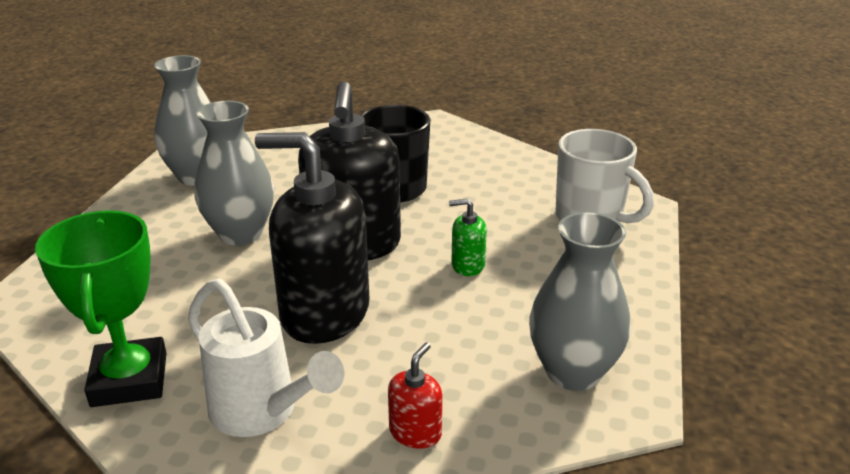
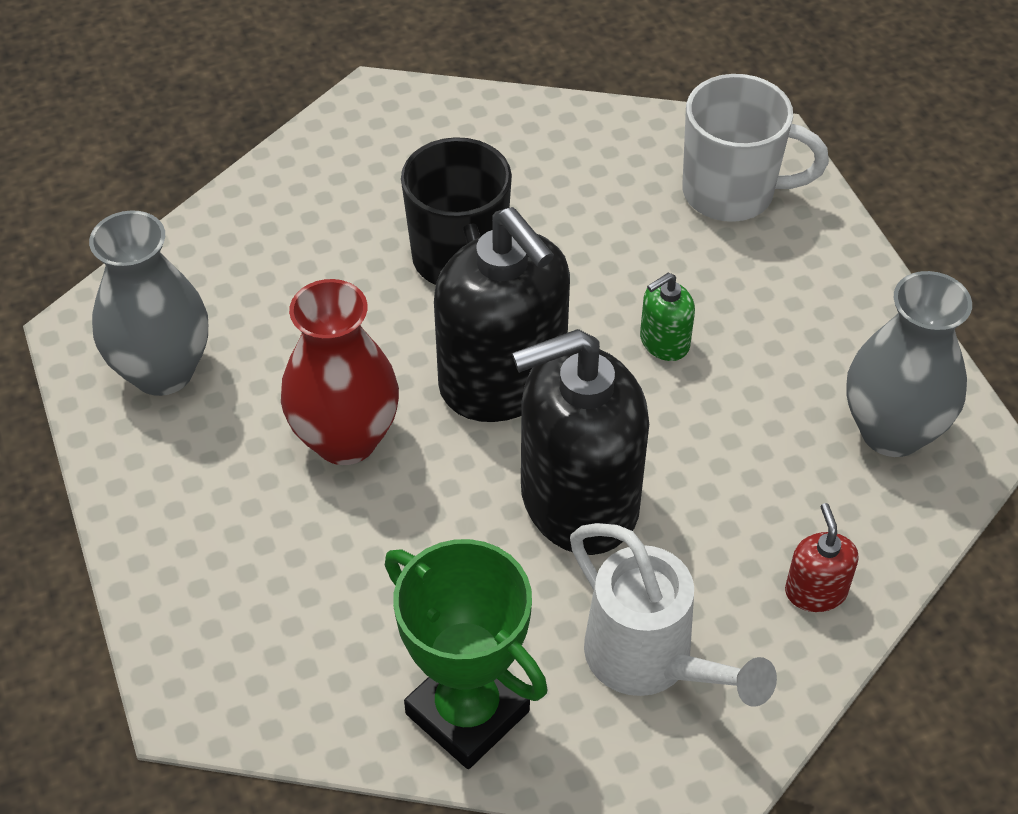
camera: 35 degrees left, 20 degrees up
white watering can [188,279,344,437] -> white watering can turned 45 degrees clockwise [570,523,777,707]
grey vase [194,101,274,246] -> red vase [281,279,399,465]

